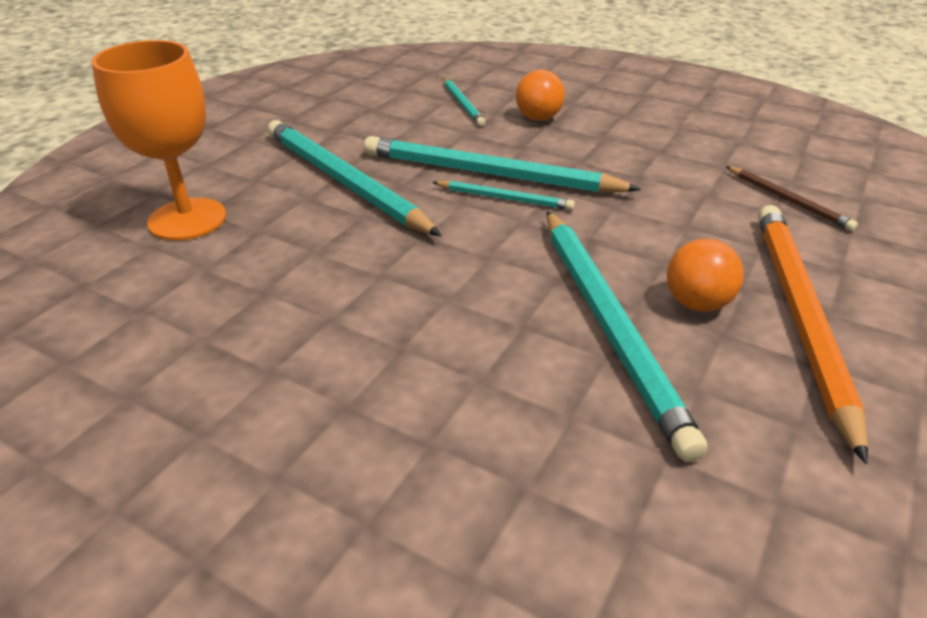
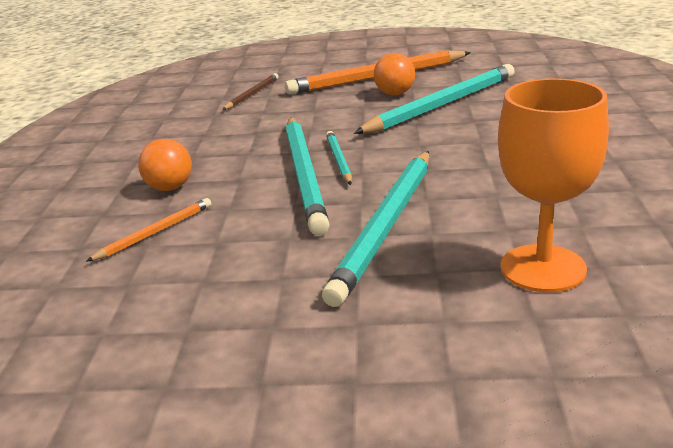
camera: 115 degrees left, 10 degrees down
turquoise pencil [443,78,486,126] -> orange pencil [86,198,211,262]

